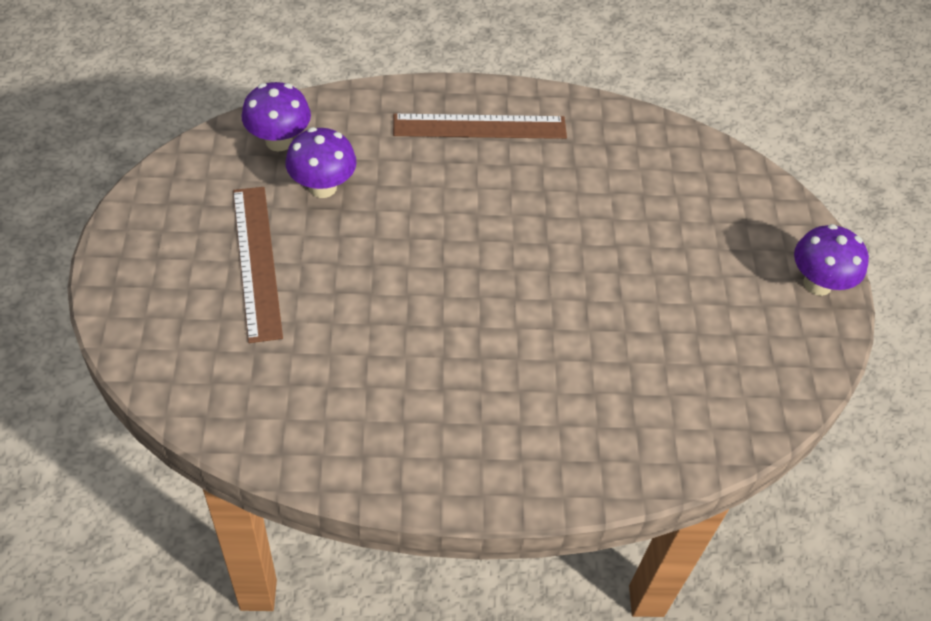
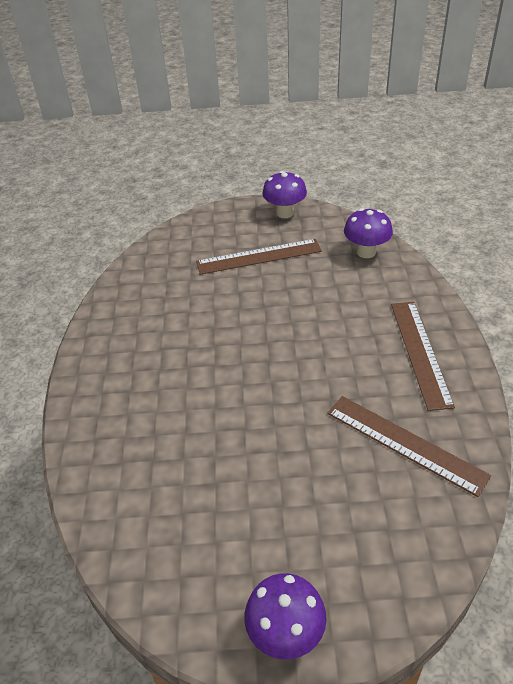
camera: 95 degrees right, 10 degrees down
purple mushroom [285,127,357,198] -> purple mushroom moved to [262,171,307,218]
none -> brown ruler [327,396,491,497]

